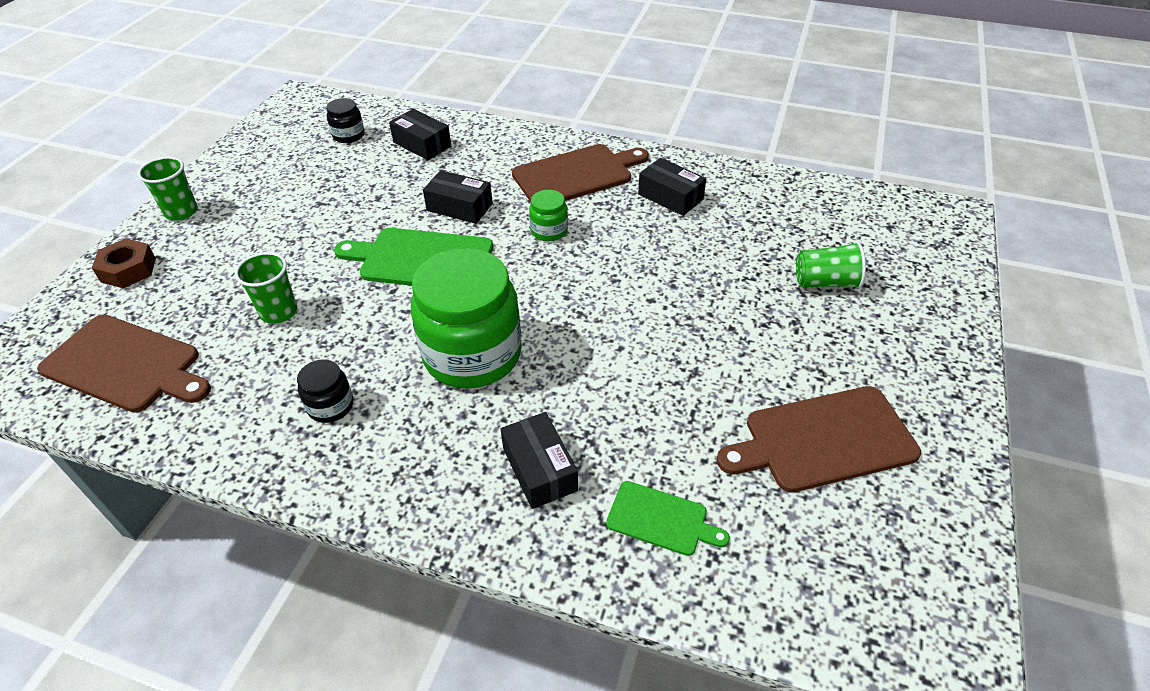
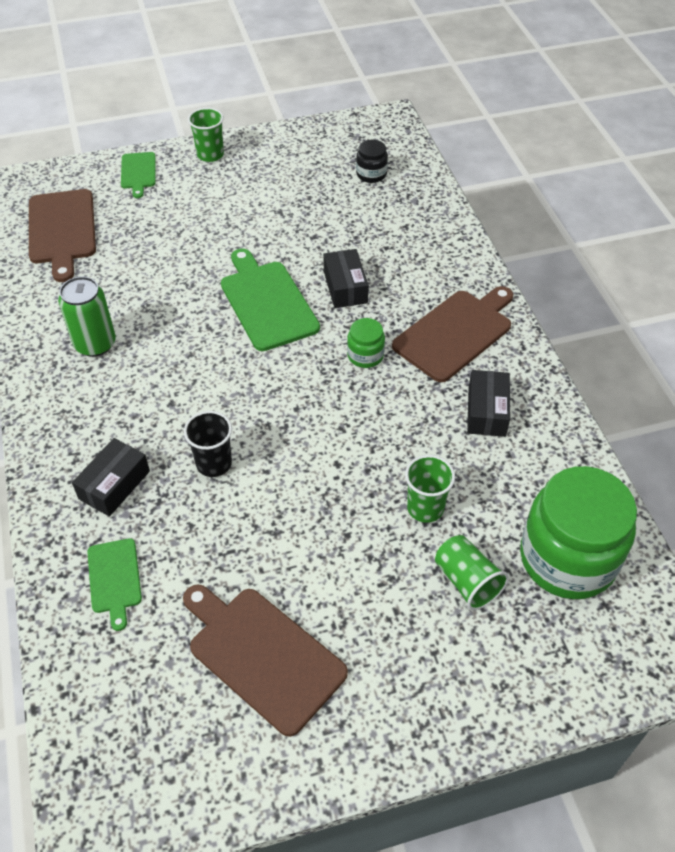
camera: 55 degrees right, 5 degrees up
brown nut [92,239,156,288] -> green cutting board [121,152,156,198]
green cup [235,252,297,324] -> green cup moved to [405,455,455,523]
black jar [297,359,354,423] -> green can [58,276,116,357]
black box [389,109,451,160] -> none
green jar [411,248,522,389] -> green jar moved to [520,466,637,599]
brown cutting board [512,144,649,202] -> brown cutting board turned 75 degrees counterclockwise [392,286,513,382]
none -> black cup [184,411,232,477]

